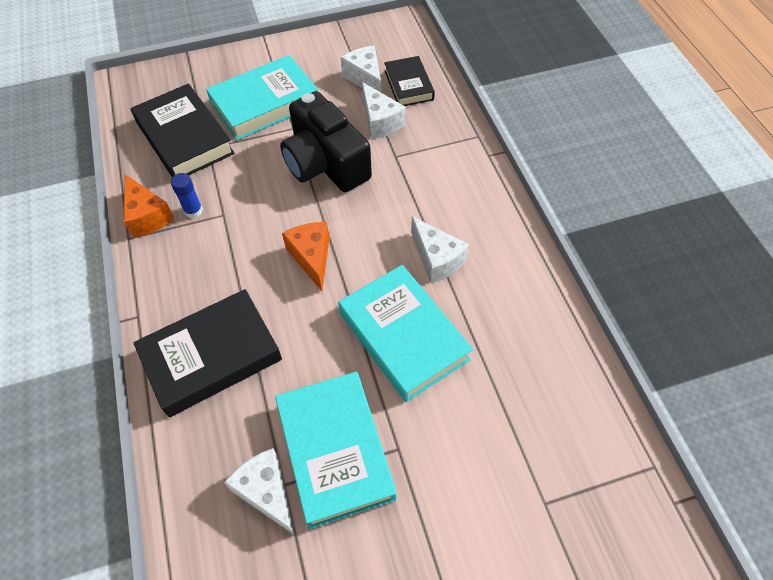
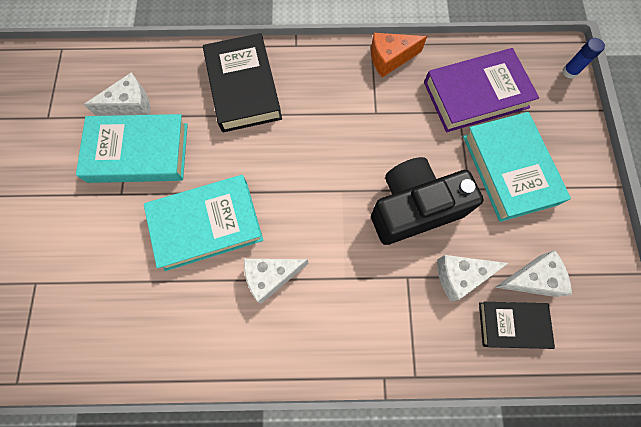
camera: 105 degrees right, 15 degrees up
black book [131,83,235,177] -> purple book [424,48,539,132]
blue glue stick [171,173,203,218] -> blue glue stick moved to [562,38,605,79]
orange cheese [282,222,329,291] -> none

